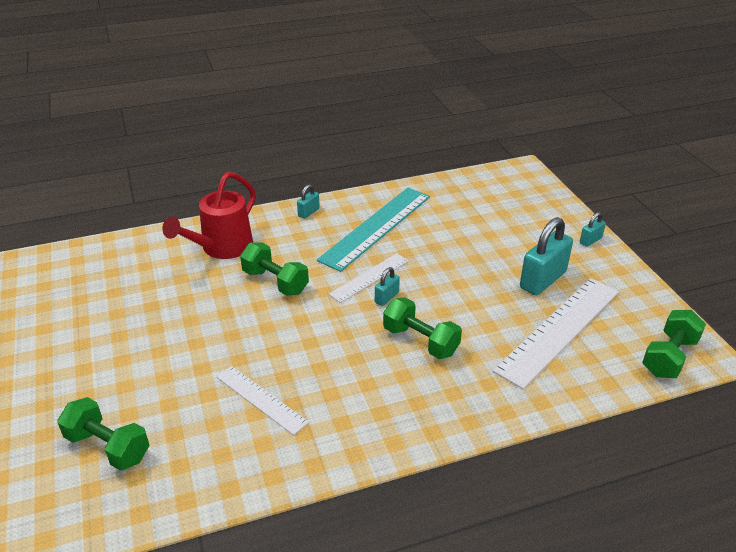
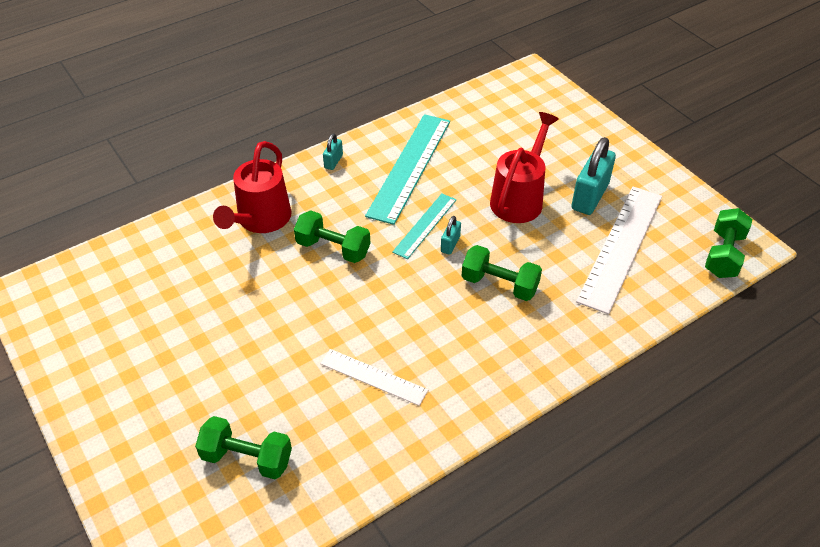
camera: 15 degrees left, 10 degrees up
white ruler [329,253,409,303] -> turquoise ruler [392,194,456,259]
turquoise padlock [580,212,606,247] -> none
none -> red watering can [490,112,559,223]

